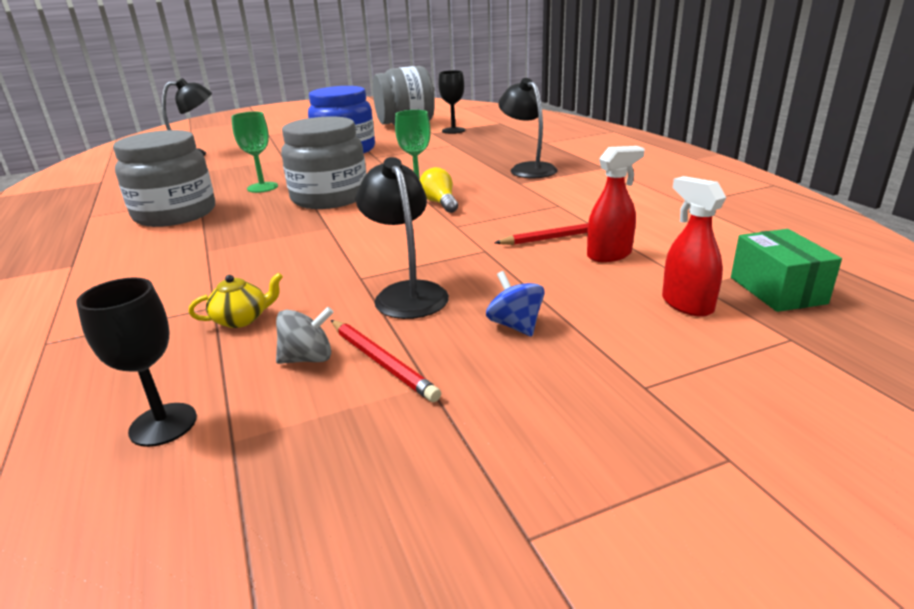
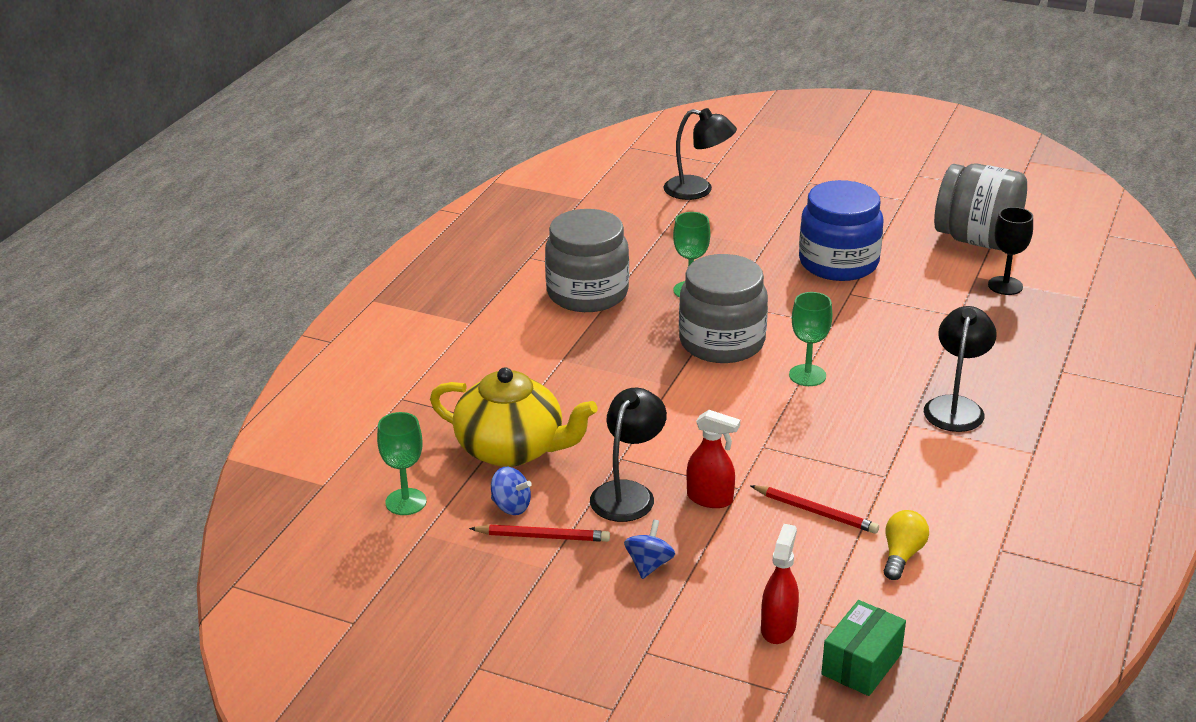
camera: 45 degrees right, 5 degrees up
black goblet [76,278,197,447] -> green goblet [377,412,427,515]
yellow teapot [189,273,283,328] -> yellow teapot [430,367,598,467], size x2.40
grey spinning top [276,307,334,364] -> blue spinning top [491,467,532,515]
red pencil [331,320,441,402] -> red pencil turned 90 degrees counterclockwise [469,525,610,542]
yellow light bulb [420,167,458,213] -> yellow light bulb moved to [884,510,929,580]
red spray bottle [587,146,645,262] -> red spray bottle moved to [687,410,740,508]

